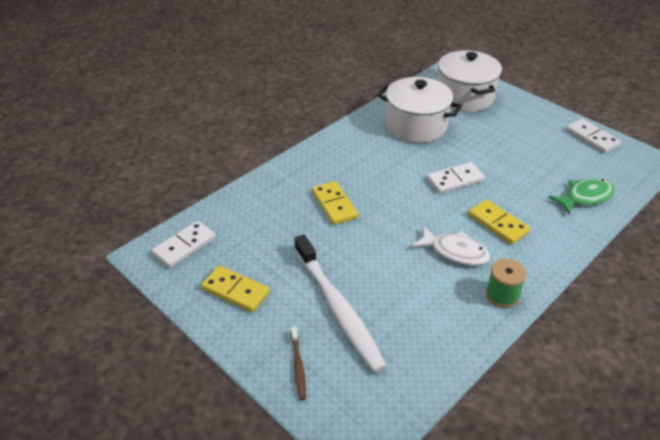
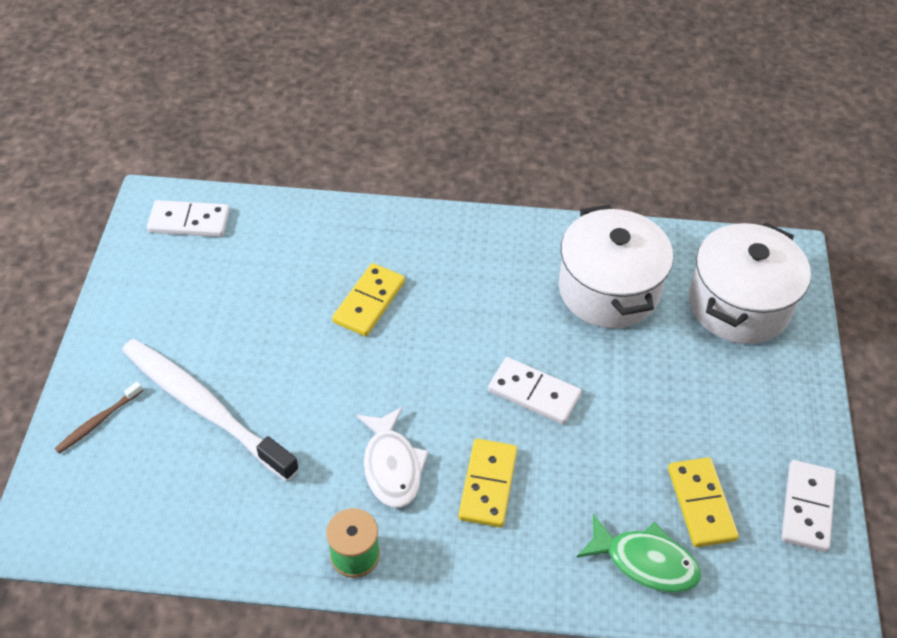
camera: 50 degrees right, 10 degrees up
yellow domino [201,266,270,312] -> yellow domino moved to [668,457,739,547]
white toothbrush [294,235,387,373] -> white toothbrush turned 105 degrees clockwise [122,339,299,481]

